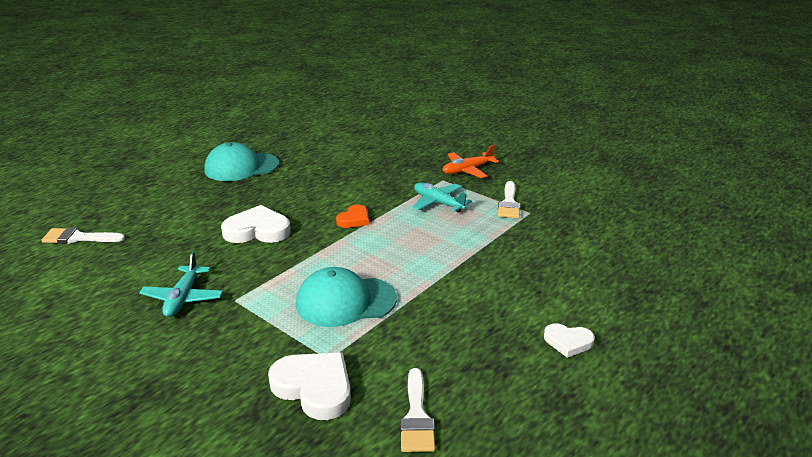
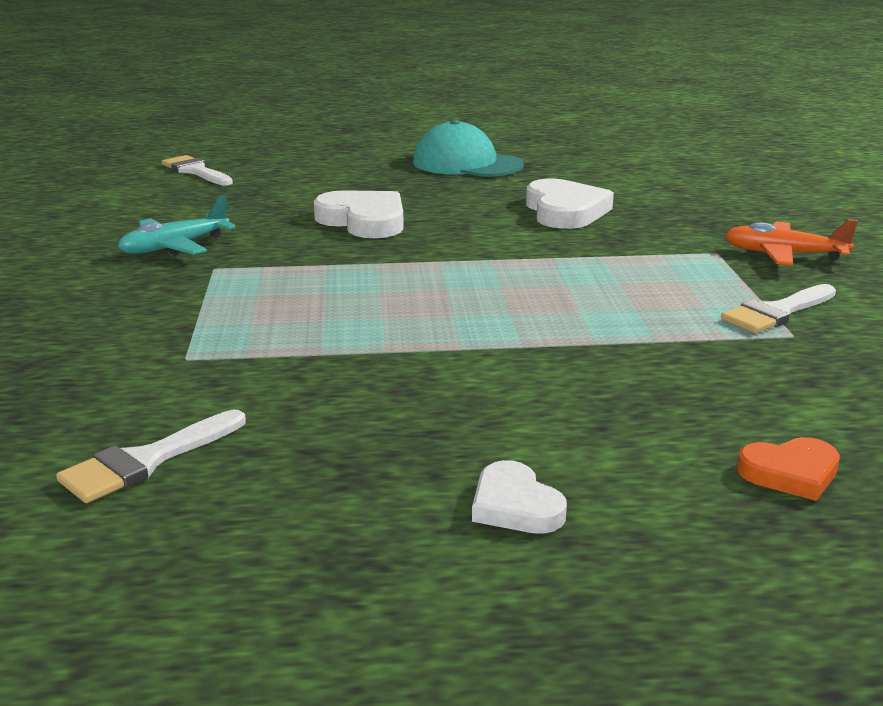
camera: 45 degrees right, 5 degrees down
white heart [268,352,351,420] -> white heart moved to [526,179,614,229]
turquoise cap [296,267,397,327] -> none
orange heart [336,204,369,228] -> orange heart moved to [737,437,840,501]
turquoise plane [412,183,472,213] -> none

